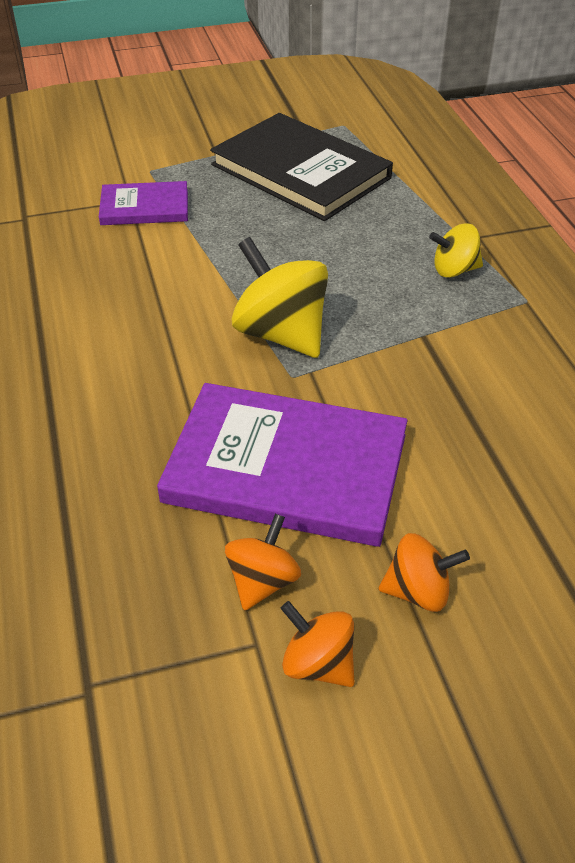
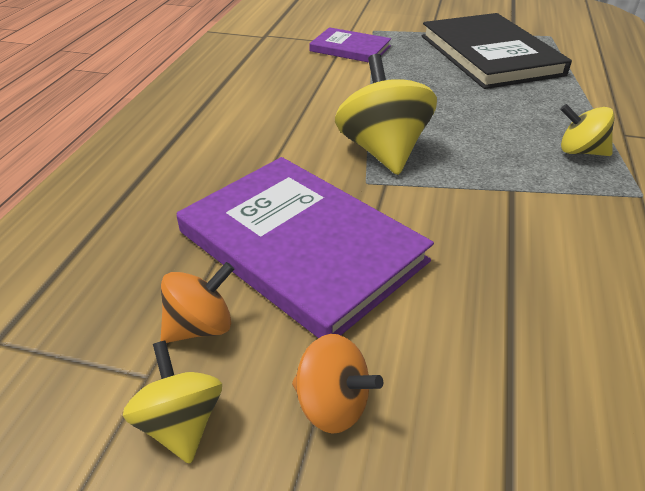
camera: 30 degrees right, 5 degrees down
orange spinning top [280,601,355,687] -> yellow spinning top [123,341,222,464]

